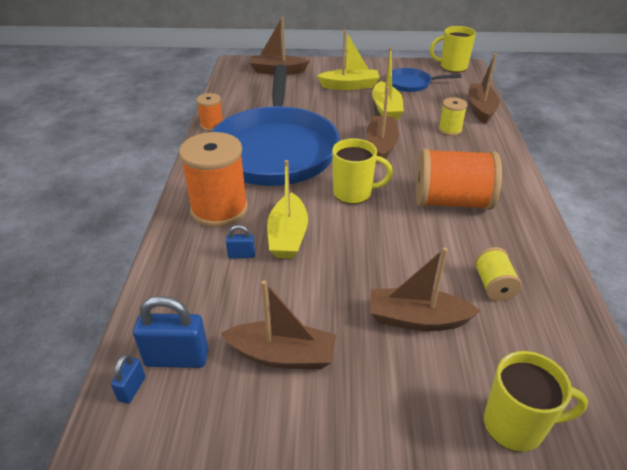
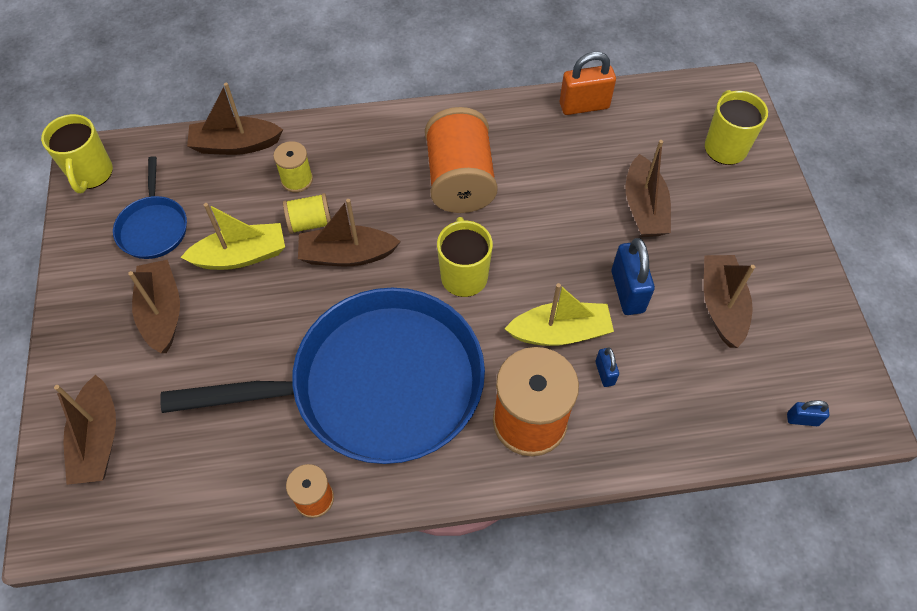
camera: 100 degrees left, 20 degrees up
blue padlock [133,296,209,368] -> blue padlock moved to [612,238,655,315]
yellow boat [317,30,380,90] -> brown boat [128,260,180,353]
yellow spool [474,247,522,301] -> yellow spool moved to [283,193,331,234]
none -> orange padlock [560,52,616,115]

